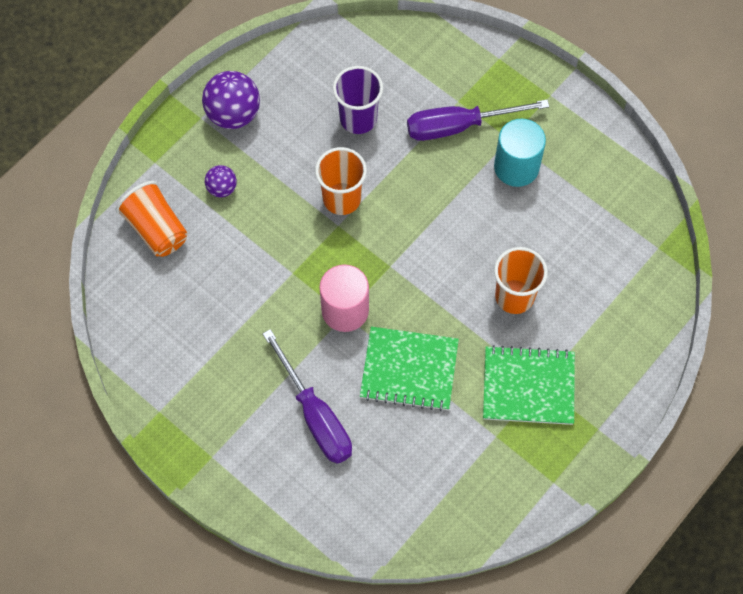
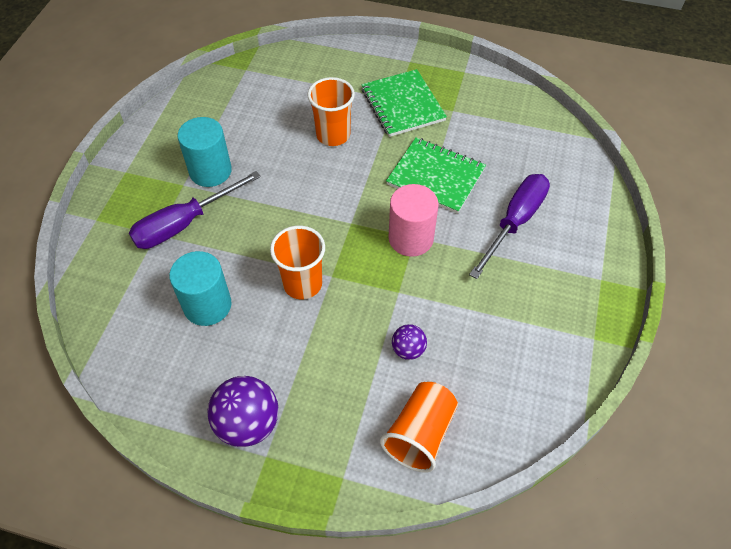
camera: 115 degrees left, 10 degrees down
purple ball [205,165,237,197] -> purple ball moved to [392,324,427,360]
purple cup [333,66,383,134] -> turquoise cylinder [169,251,232,326]
green notebook [360,327,459,411] -> green notebook turned 45 degrees counterclockwise [386,138,486,214]
purple screwdriver [407,100,549,141] -> purple screwdriver turned 90 degrees clockwise [129,171,261,249]

